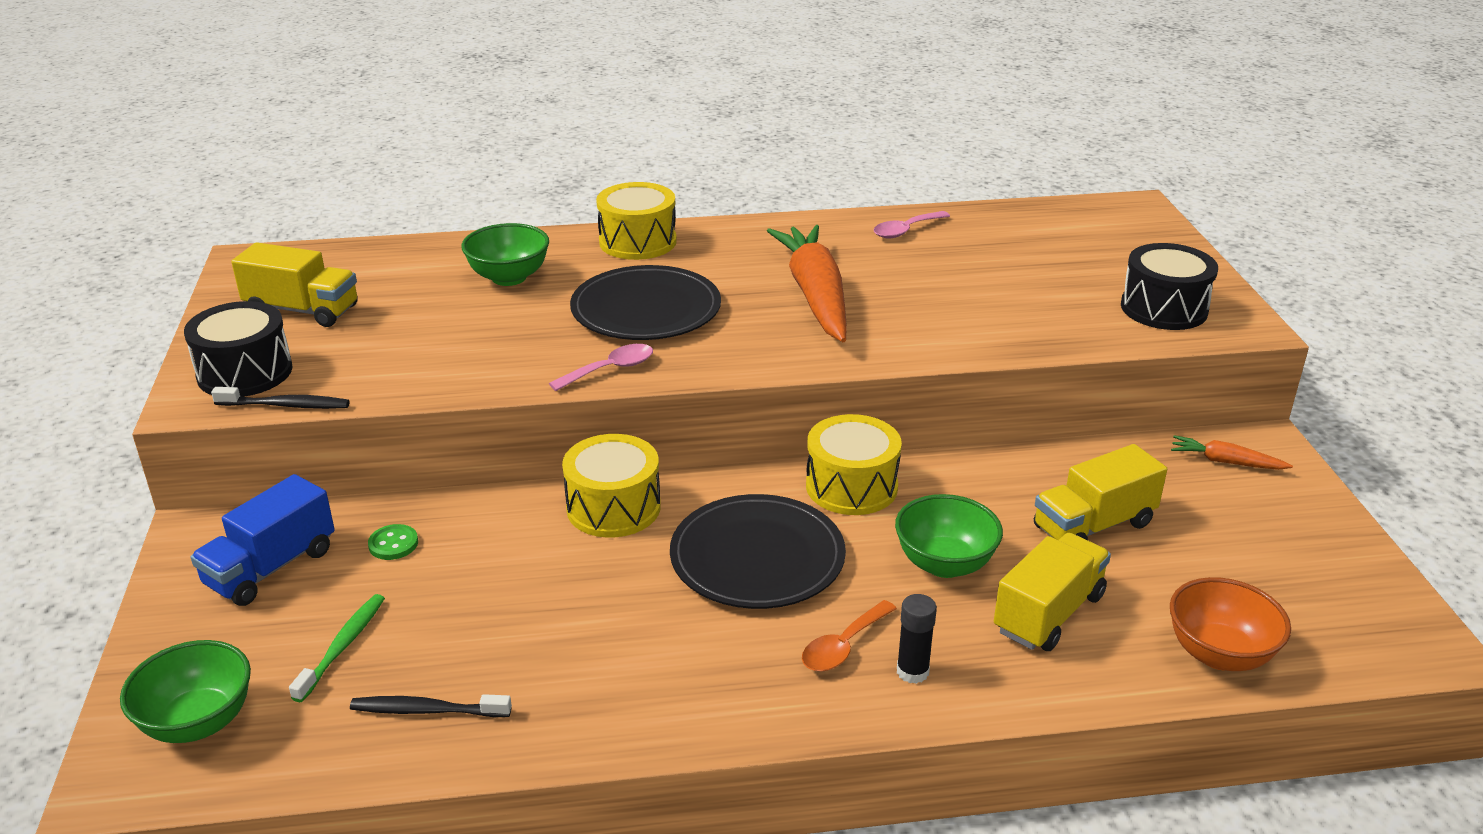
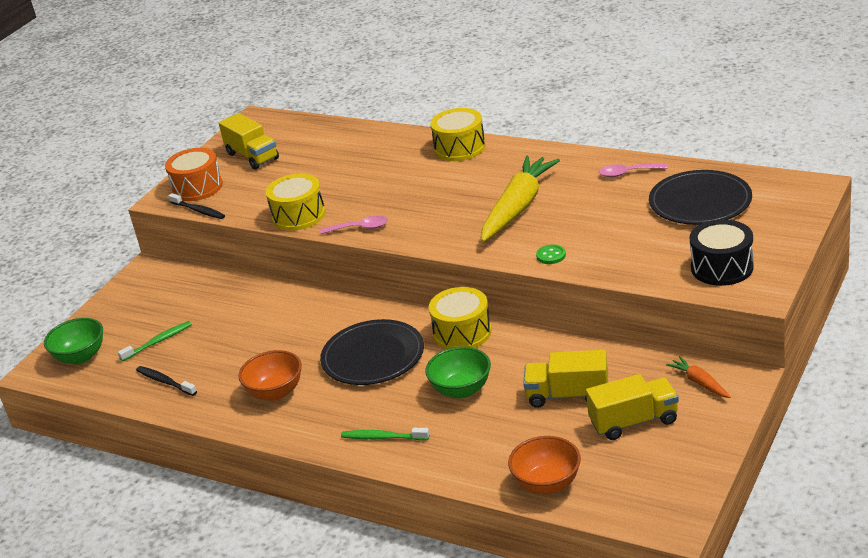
camera: 40 degrees right, 0 degrees up
black drum [184,301,292,397] -> orange drum [165,148,223,201]
blue truck [191,474,335,606] -> none
green button [368,524,418,560] -> green button moved to [536,245,566,264]
green bowl [461,223,549,286] -> none
yellow drum [562,434,661,538] -> yellow drum moved to [266,173,325,231]
black plate [570,265,721,340] -> black plate moved to [649,170,752,225]
orange carrot [767,225,847,342] -> yellow carrot [481,156,560,242]
orange spoon [802,600,897,672] -> none
black glue stick [897,594,937,684] -> green toothbrush [341,428,430,440]
yellow truck [994,533,1111,651] -> yellow truck moved to [586,374,679,440]
none -> orange bowl [239,350,302,401]

